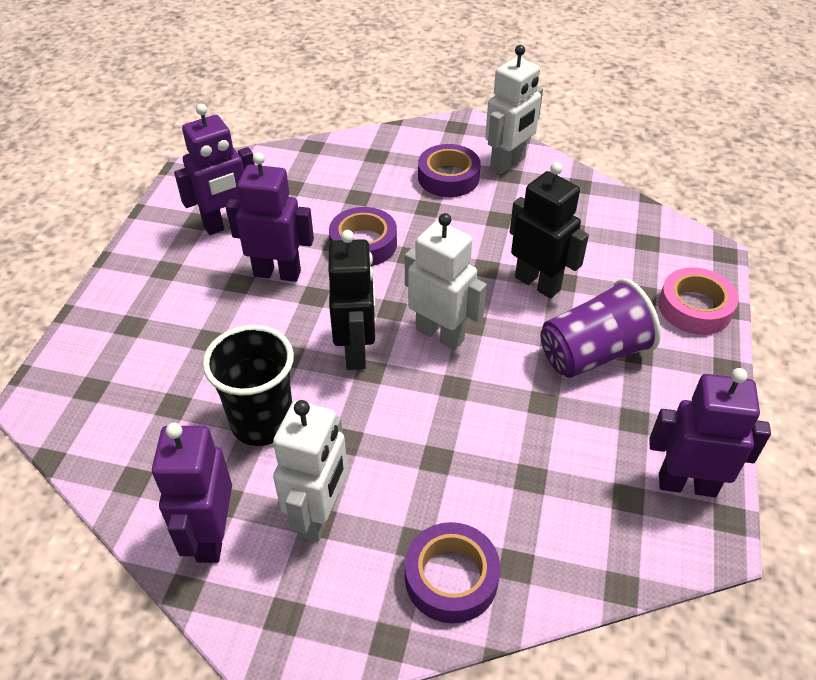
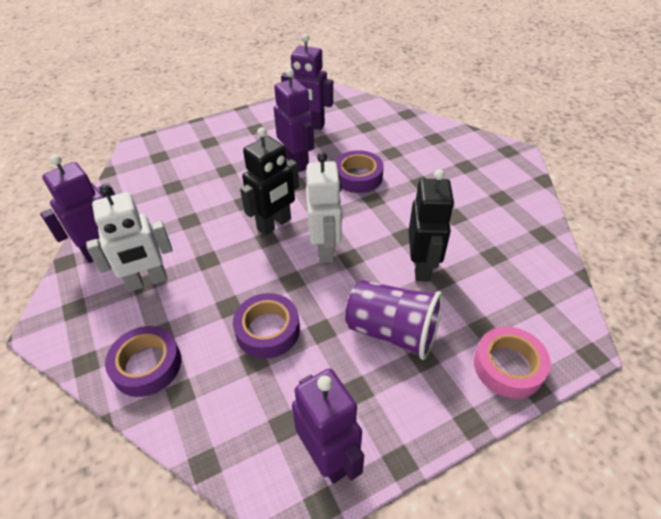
camera: 50 degrees right, 0 degrees up
black cup [203,325,294,446] -> none
purple tape [418,144,481,197] -> purple tape moved to [233,293,300,358]
white robot [485,45,543,174] -> none

